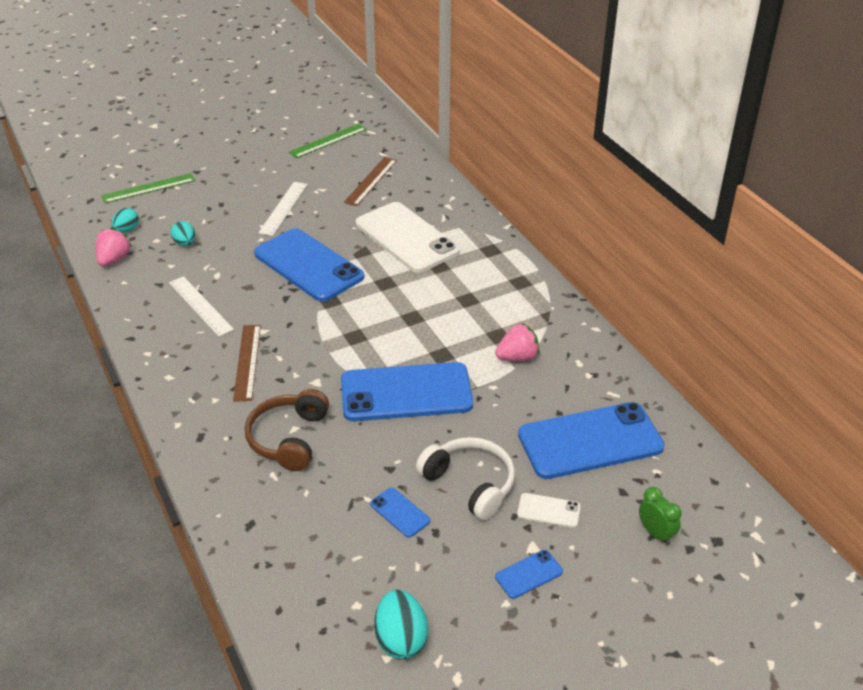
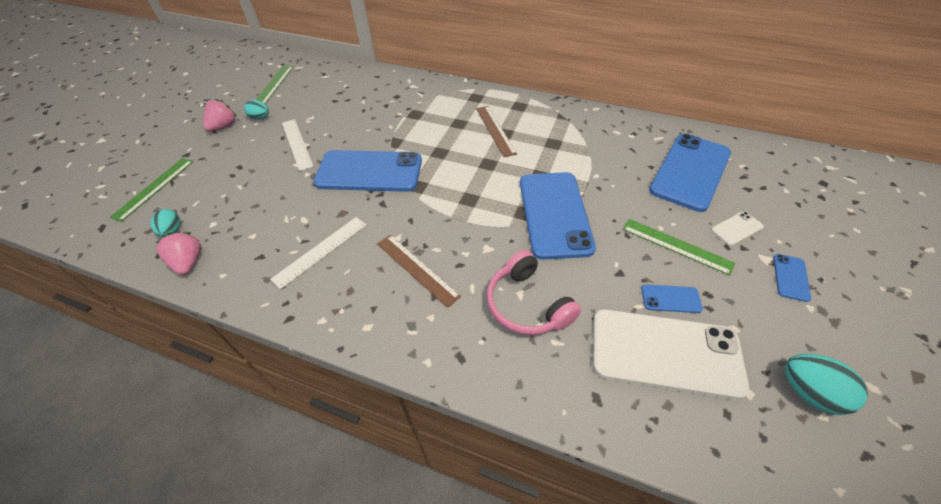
camera: 40 degrees left, 10 degrees up
white ruler [169,276,234,337] -> white ruler turned 60 degrees counterclockwise [270,217,366,289]
turquoise egg [171,221,195,246] -> turquoise egg moved to [244,100,269,120]
brown headphones [245,389,329,471] -> pink headphones [487,250,581,335]
blue phone [341,362,473,421] -> blue phone turned 45 degrees counterclockwise [520,172,596,260]
brown ruler [344,157,397,206] -> brown ruler moved to [476,106,517,157]
white phone [356,202,460,273] -> white phone moved to [593,309,750,400]
white headphones [416,437,515,520] -> green ruler [622,219,735,275]
pink strawberry [495,323,540,361] -> pink strawberry moved to [203,99,237,132]
green clock [639,487,682,545] -> none

